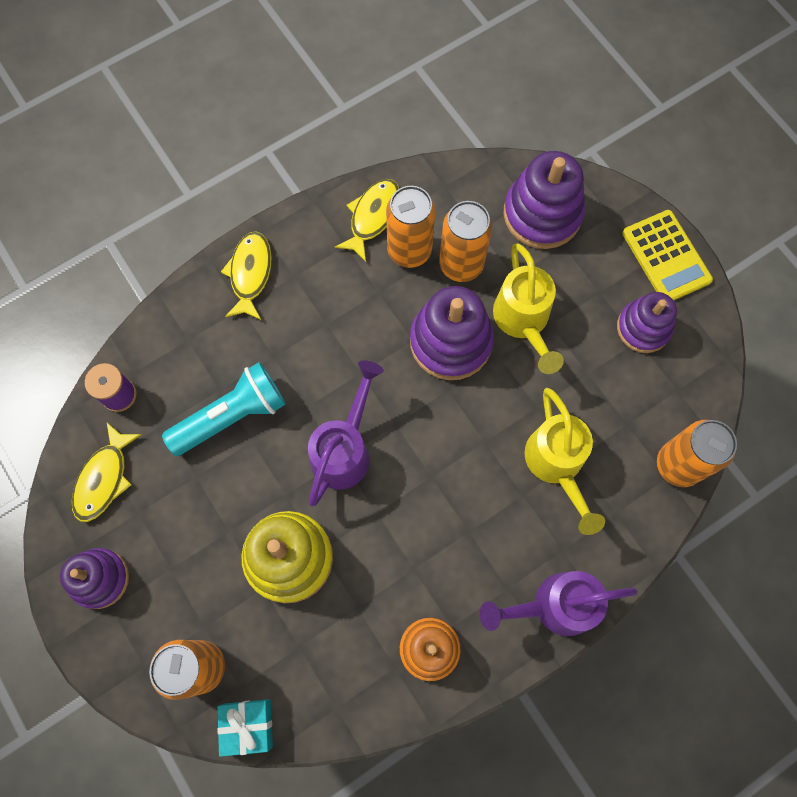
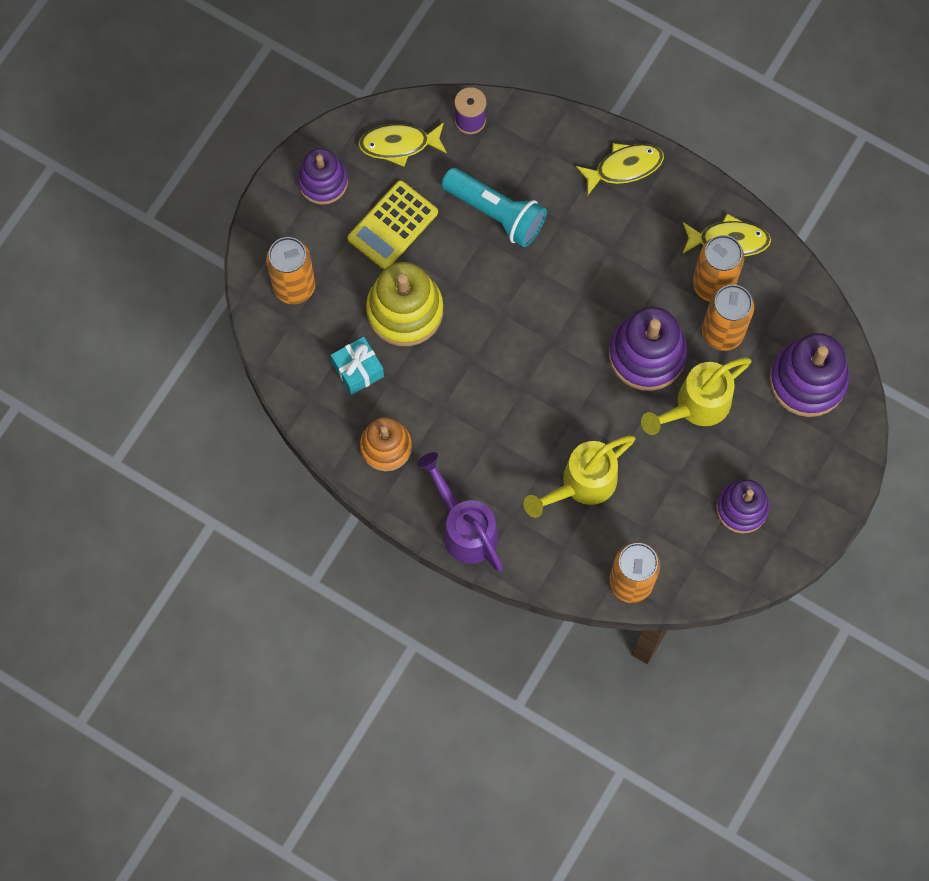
camera: 65 degrees right, 0 degrees up
turquoise gift [217,699,273,757] -> turquoise gift moved to [331,337,384,395]
purple watering can [308,360,384,506] -> none
yellow calculator [622,210,713,300] -> yellow calculator moved to [347,180,438,270]

